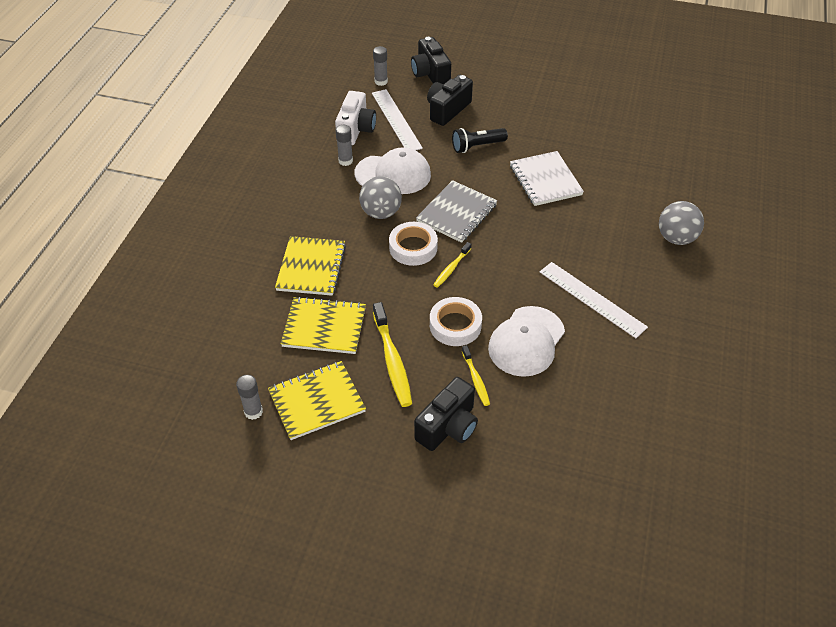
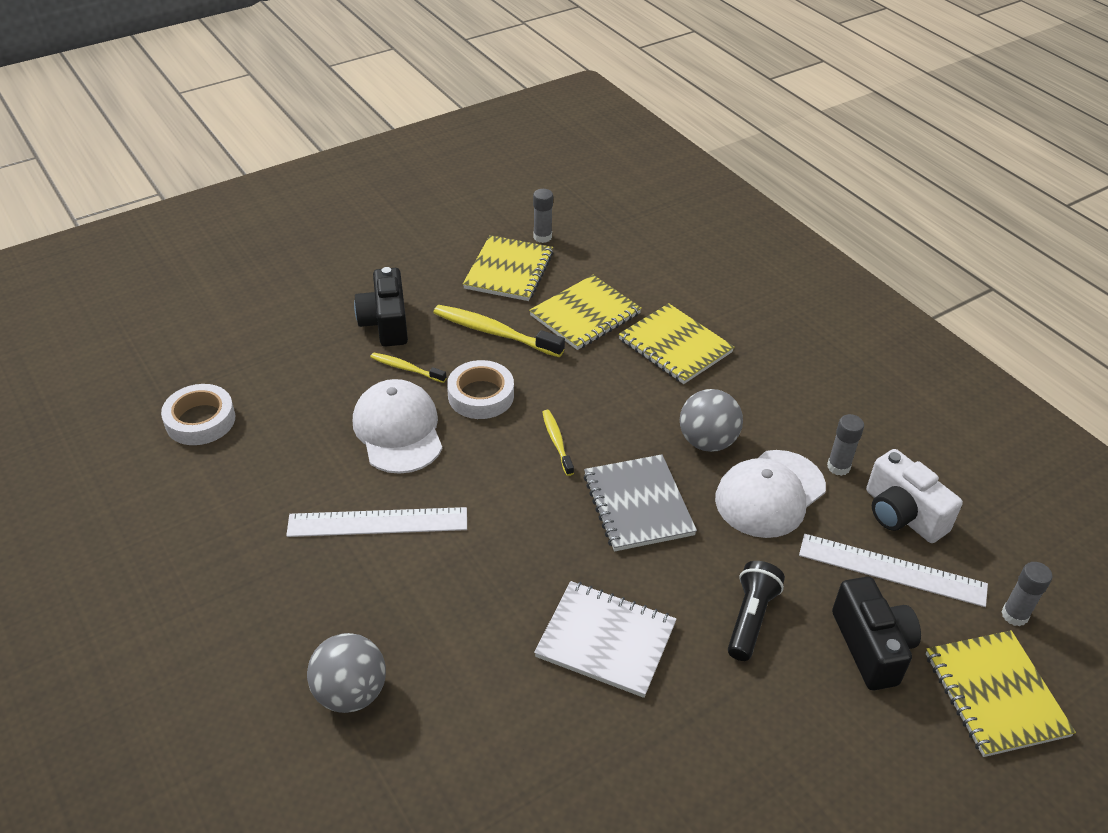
camera: 130 degrees right, 5 degrees down
white tape [389,222,438,266] -> white tape moved to [161,384,235,445]
black camera [411,37,451,85] -> yellow notebook [926,630,1076,757]

